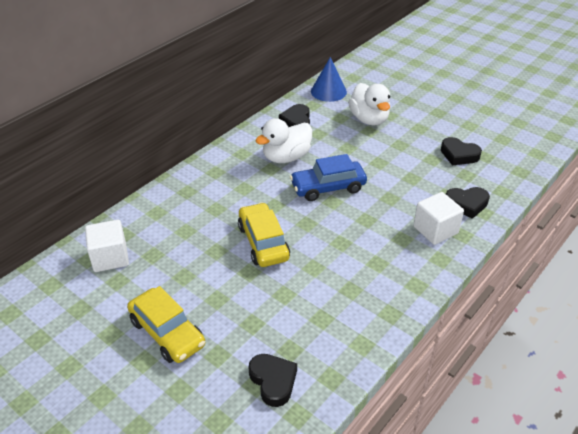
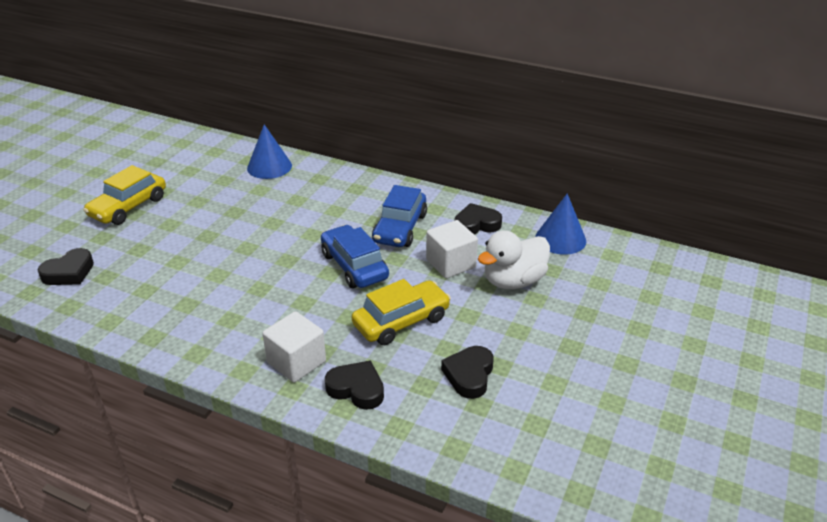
camera: 75 degrees right, 5 degrees down
white cube [85,220,129,272] -> white cube moved to [426,220,478,279]
yellow car [238,202,290,267] -> yellow car moved to [352,279,451,345]
white duck [255,118,312,163] -> blue car [372,185,427,247]
black heart [446,187,490,219] -> black heart turned 135 degrees clockwise [325,360,384,410]
none -> blue cone [247,124,292,179]

